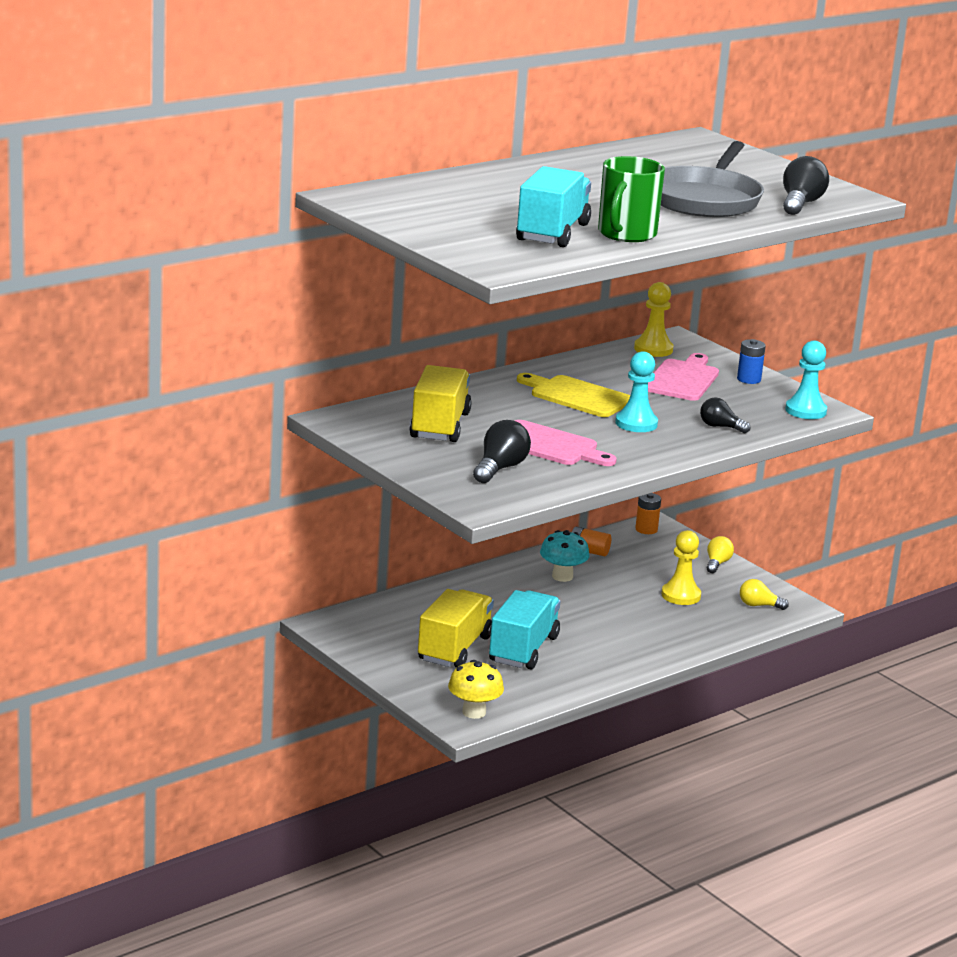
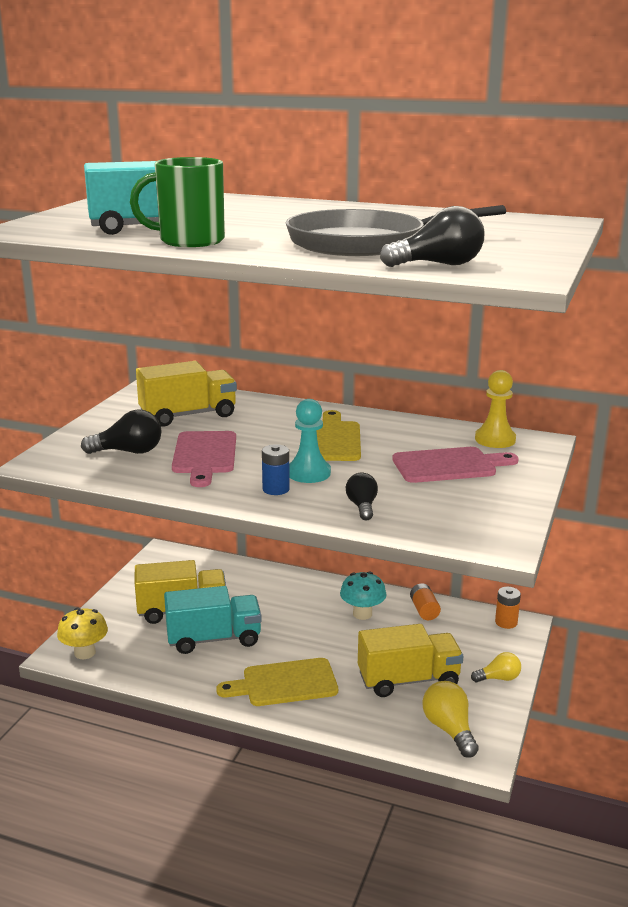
camera: 60 degrees right, 0 degrees up
yellow pawn [661,530,701,605] -> yellow truck [358,624,463,697]
blue battery [737,339,766,384] -> blue battery moved to [262,444,290,495]
yellow light bulb [740,579,789,610] -> yellow light bulb [422,681,479,758], size x1.52
turquoise pawn [785,341,827,419] -> none
none -> yellow cutting board [216,658,338,706]

